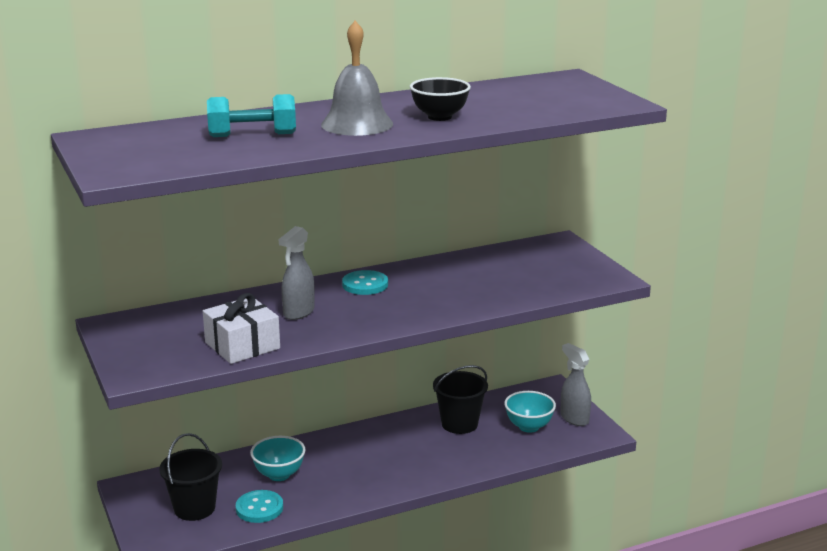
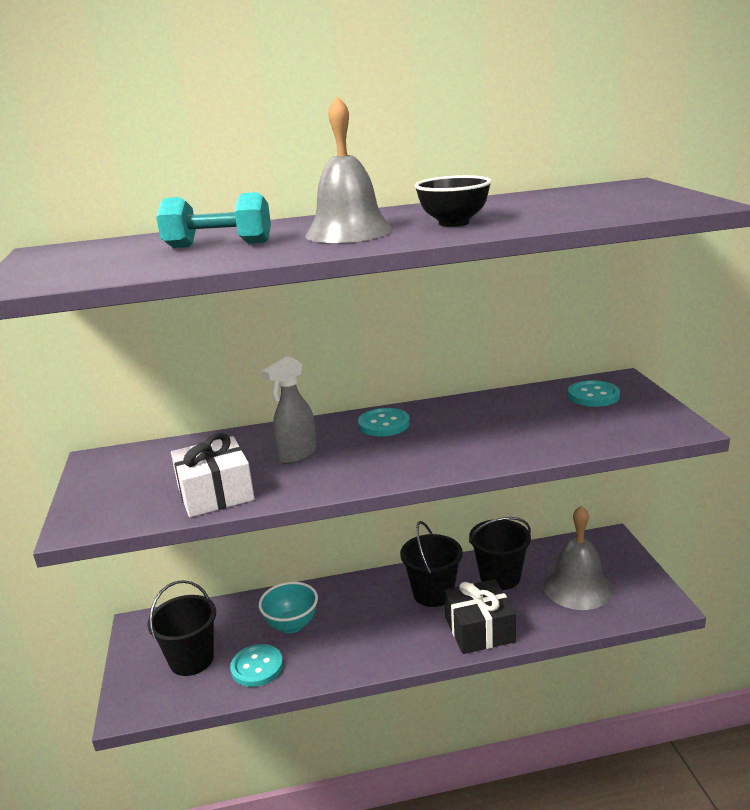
camera: 15 degrees right, 0 degrees up
turquoise bowl [504,391,556,433] -> grey bell [543,505,613,610]
grey spray bottle [560,343,591,426] -> none
none -> black bucket [400,521,463,607]
none -> black gift [444,579,516,654]
none -> turquoise button [568,380,620,407]

